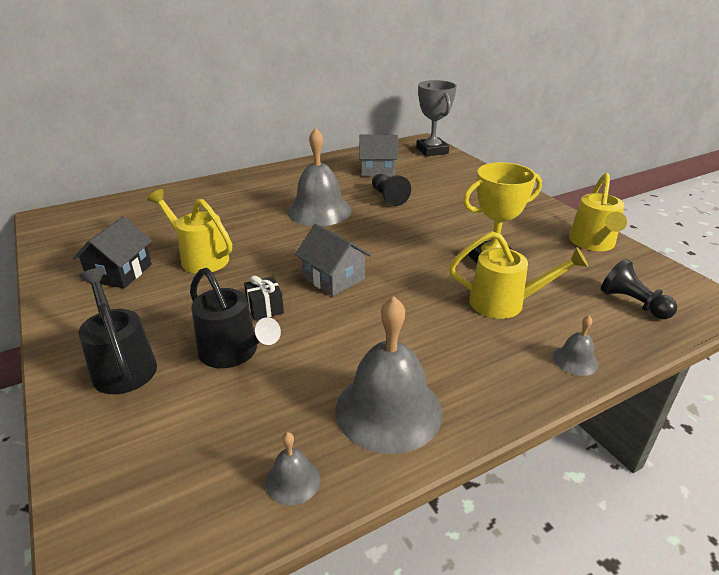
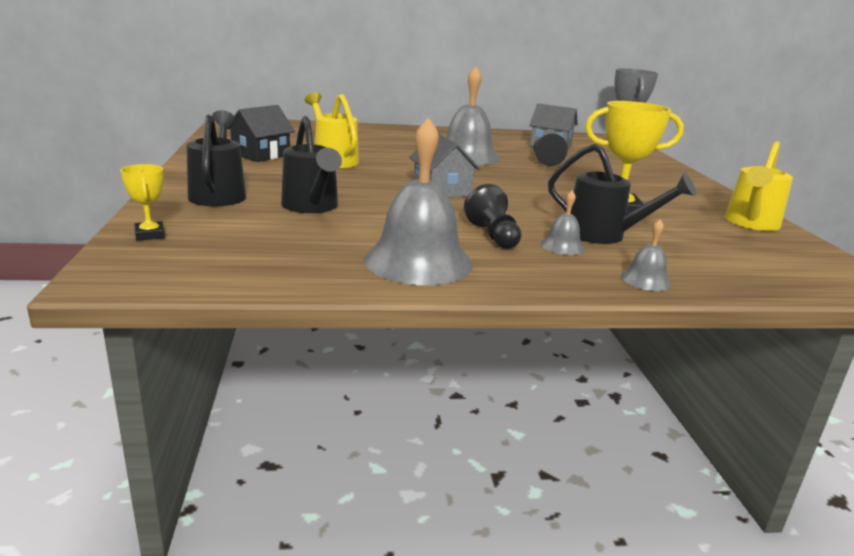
camera: 20 degrees right, 10 degrees down
black gift [244,276,284,321] -> none
grey bell [265,432,320,505] -> grey bell moved to [540,191,585,255]
yellow watering can [449,231,588,319] -> black watering can [548,144,696,244]
black pawn [601,259,677,319] -> black pawn moved to [464,184,521,249]
none -> yellow trophy [120,164,165,241]

